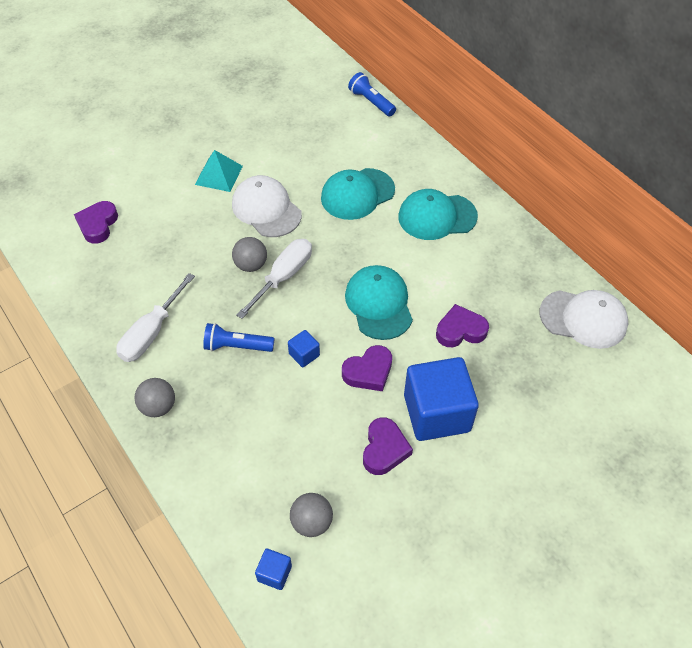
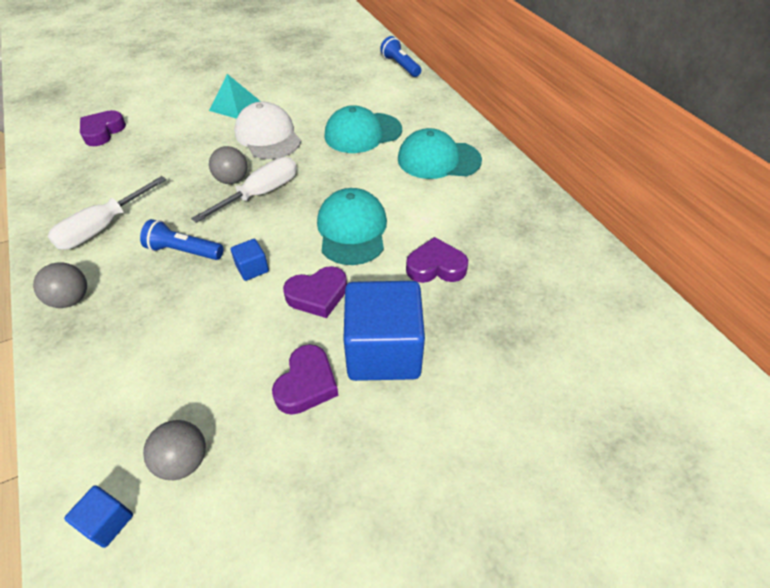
camera: 10 degrees right, 5 degrees down
white cap [540,290,628,349] -> none

